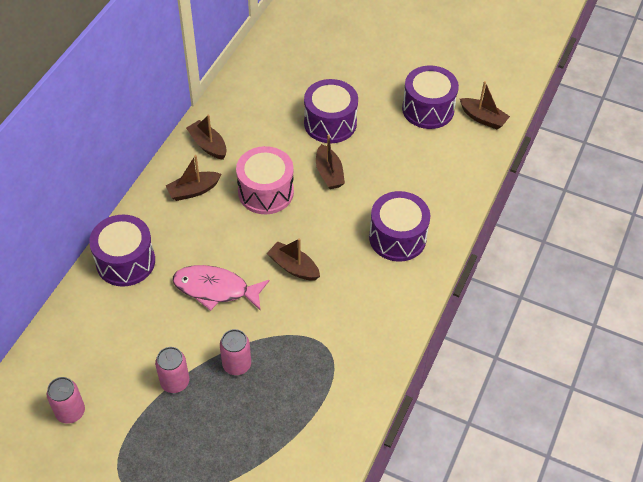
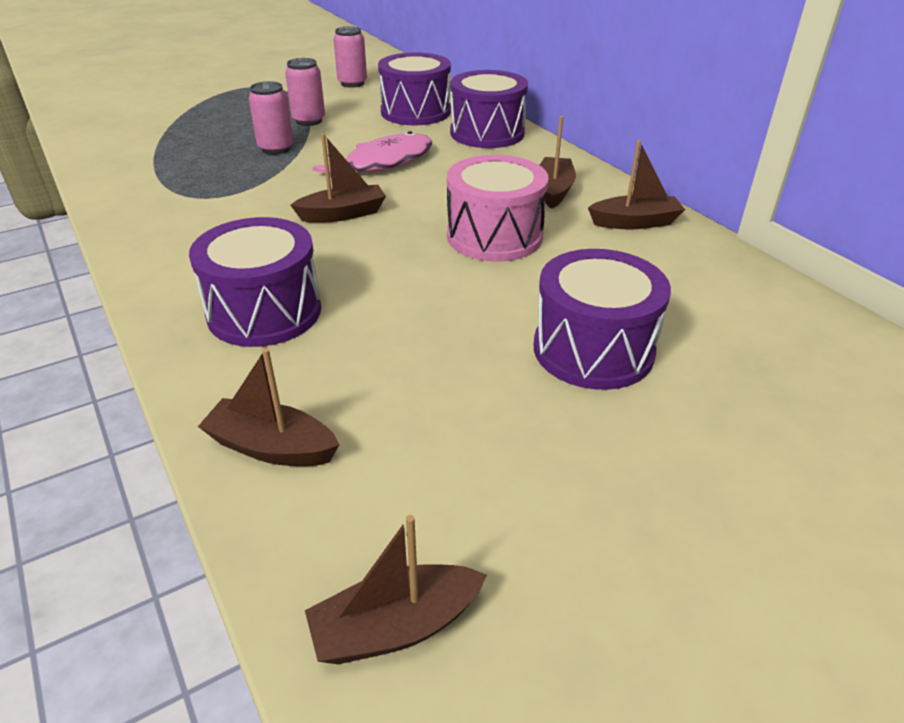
camera: 125 degrees right, 15 degrees down
brown boat [316,135,345,189] -> brown boat moved to [198,348,339,466]
purple drum [402,66,459,129] -> purple drum moved to [378,52,451,125]

